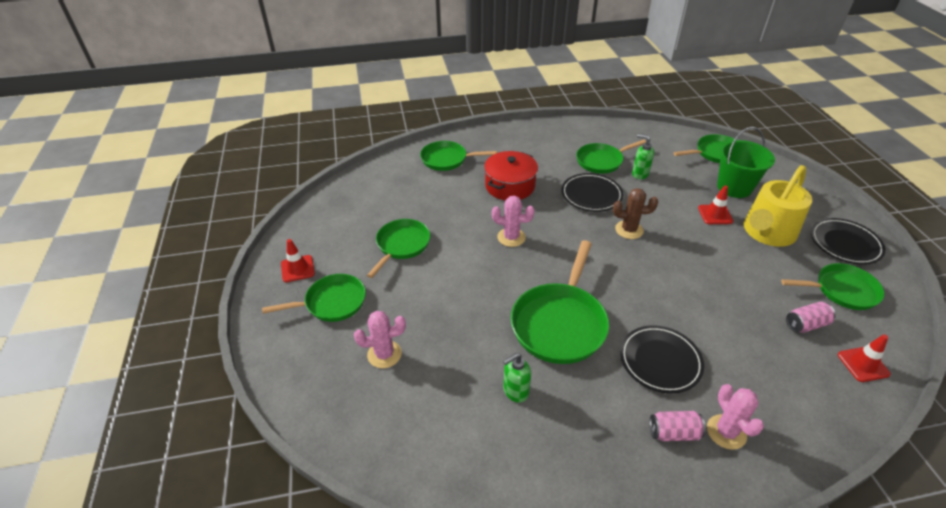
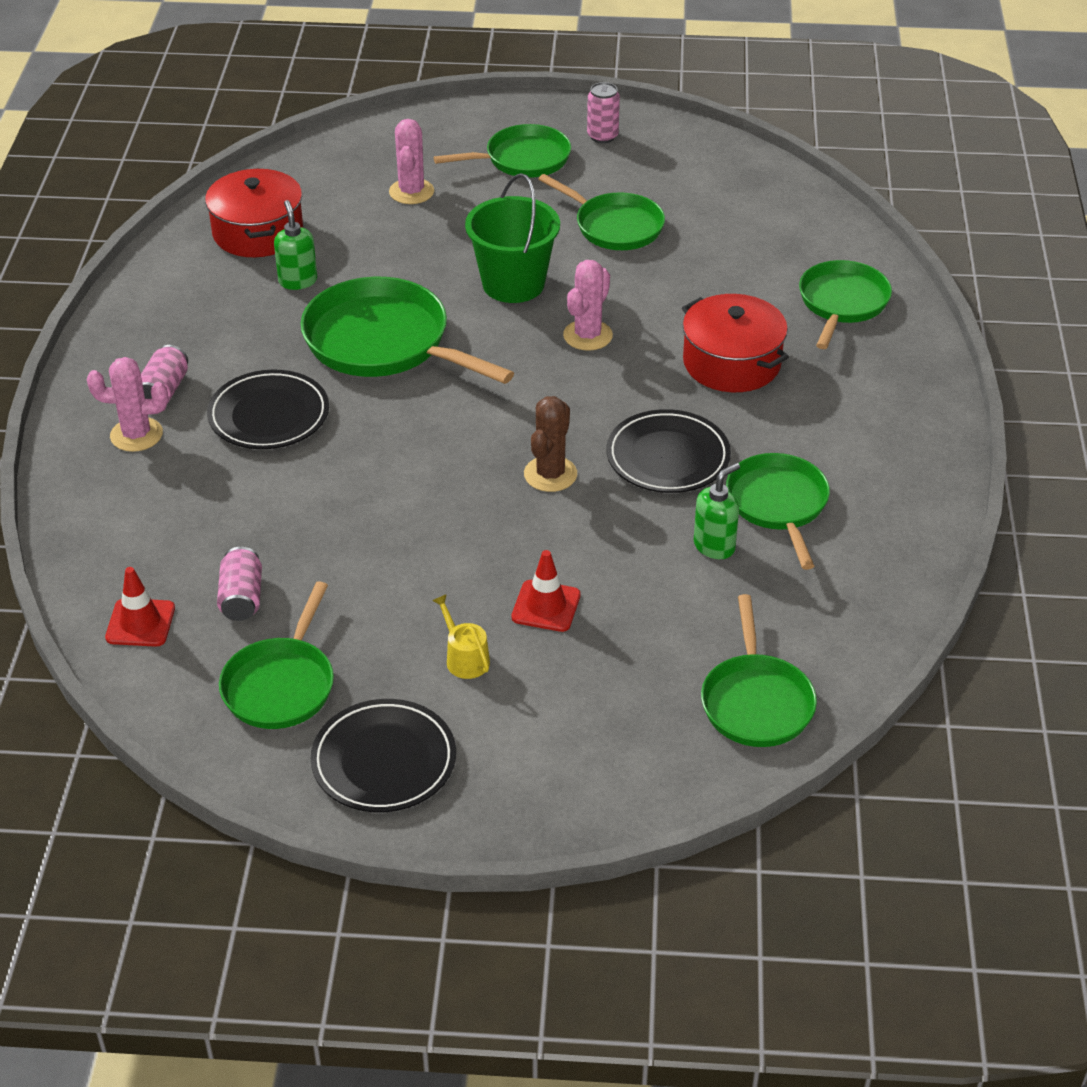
camera: 105 degrees right, 0 degrees up
green pan [262,274,366,322] -> green pan turned 105 degrees counterclockwise [433,124,571,178]
red traffic cone [281,239,315,282] -> pink can [587,82,620,143]
green bucket [717,127,775,198] -> green bucket moved to [465,173,560,303]
yellow watering can [744,165,812,247] -> yellow watering can [432,594,490,679], size x0.40
none -> red pot [205,168,303,257]

